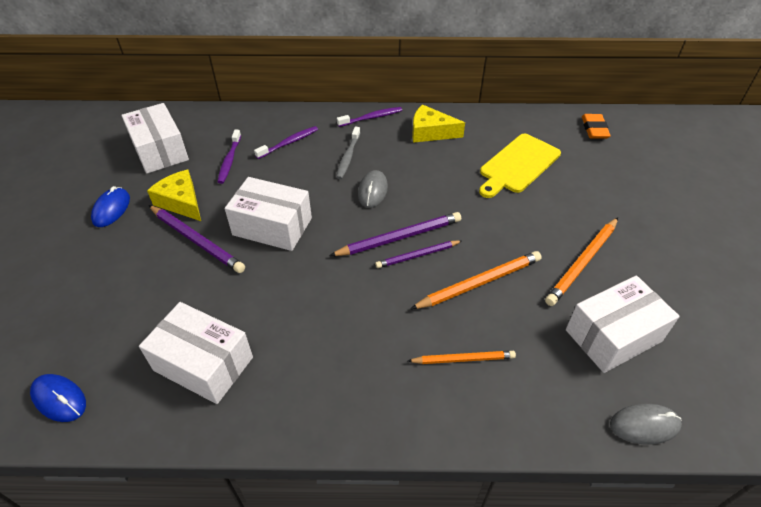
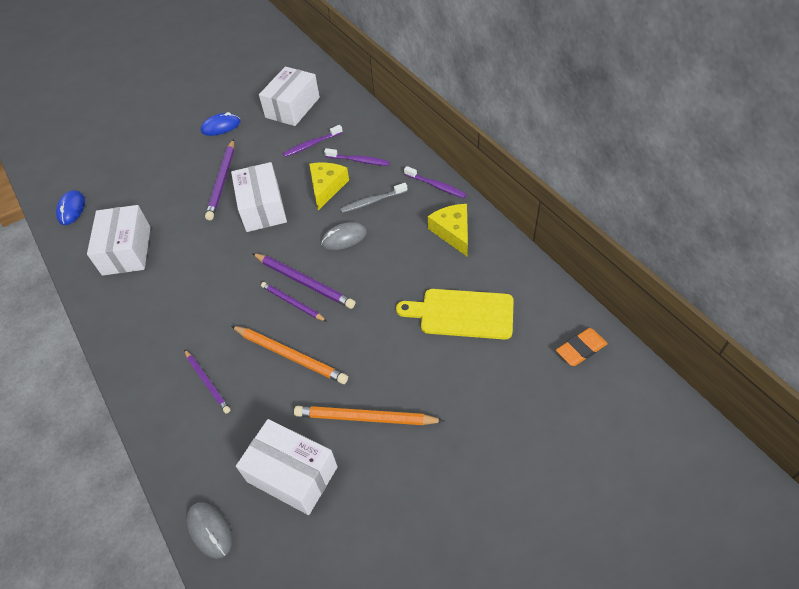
camera: 60 degrees right, 5 degrees up
yellow cheese [147,170,201,221] -> yellow cheese moved to [309,163,349,211]
orange pencil [408,351,516,364] -> purple pencil [184,349,230,413]

